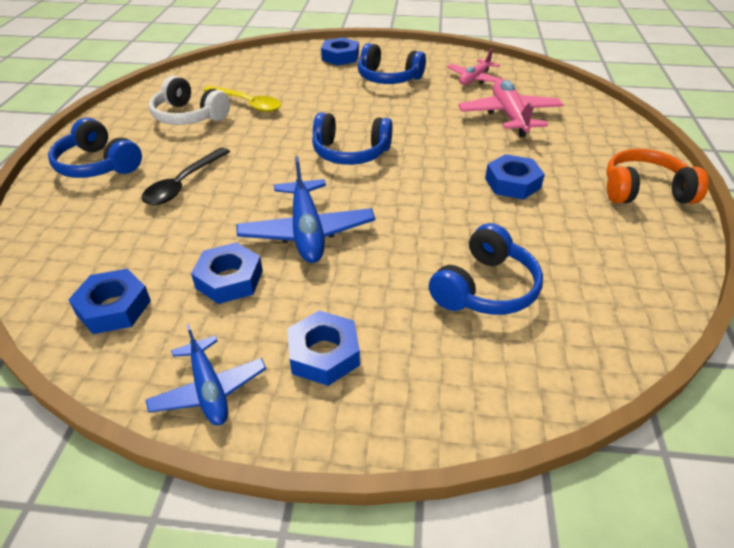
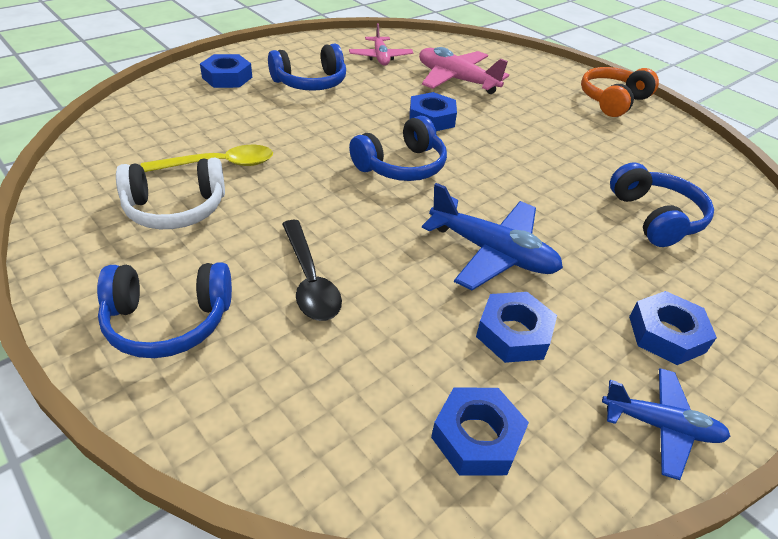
camera: 50 degrees left, 0 degrees up
blue nut [485,154,545,200] -> blue nut moved to [409,92,457,131]

